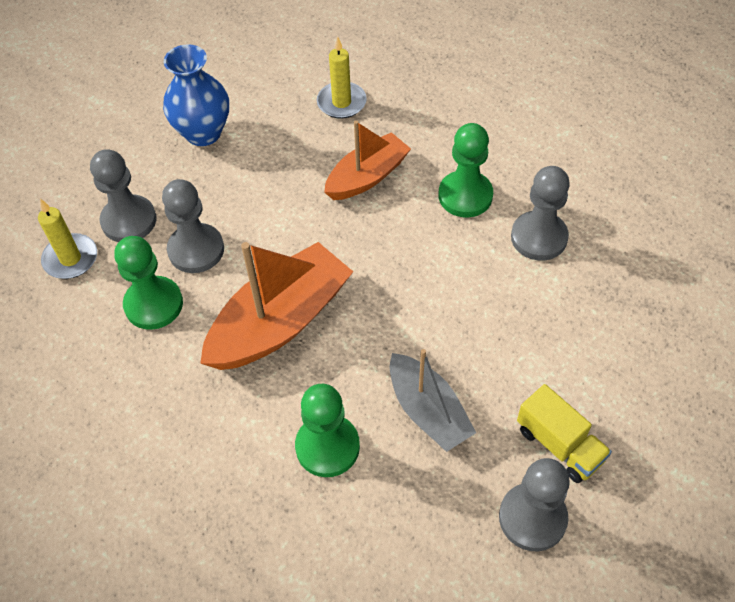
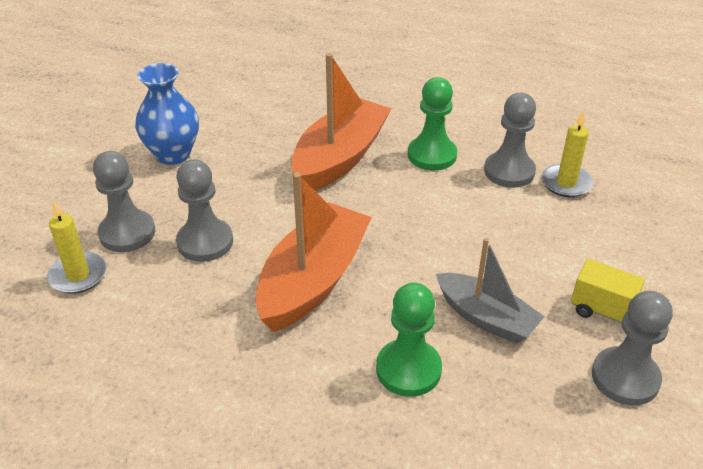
camera: 20 degrees left, 15 degrees down
green pawn [114,236,183,330] -> none
yellow candle [317,36,367,119] -> yellow candle moved to [541,111,593,197]
orange boat [324,120,411,200] -> orange boat [291,53,392,190], size x1.56

